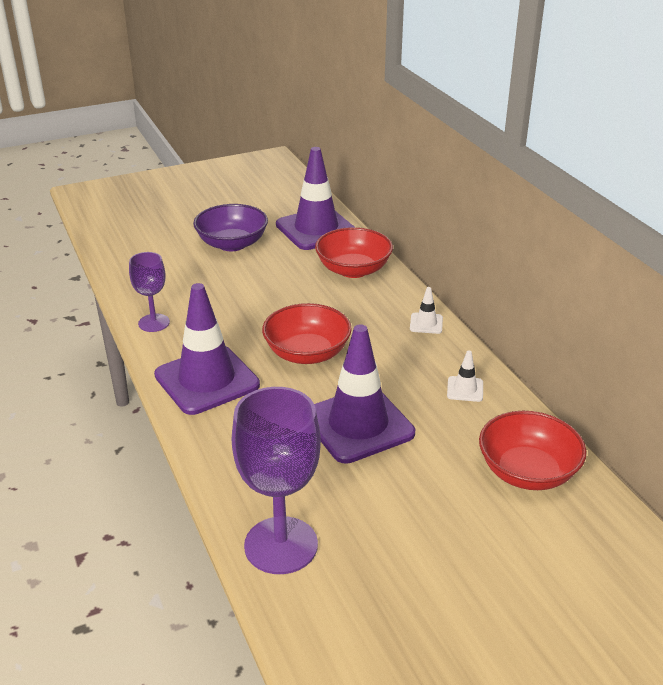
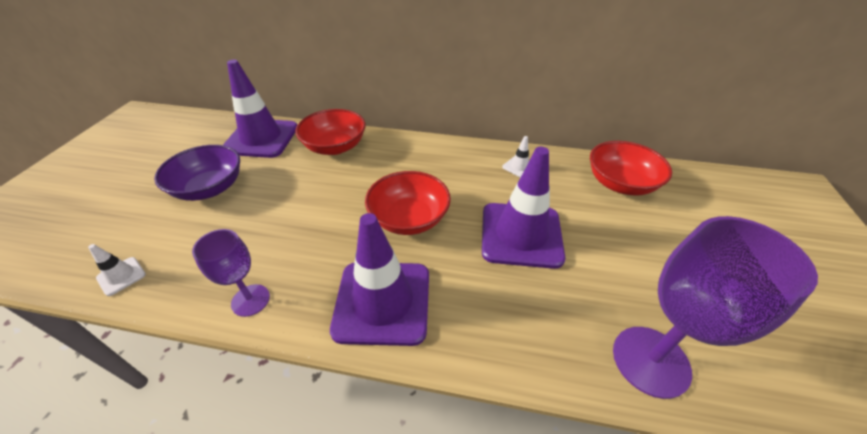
camera: 55 degrees left, 10 degrees up
white traffic cone [410,287,443,334] -> white traffic cone moved to [88,244,146,296]

